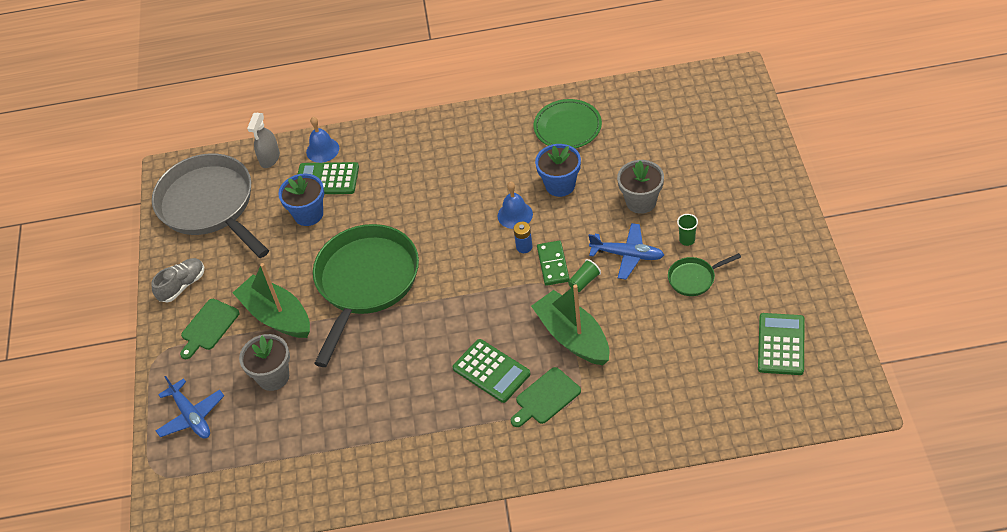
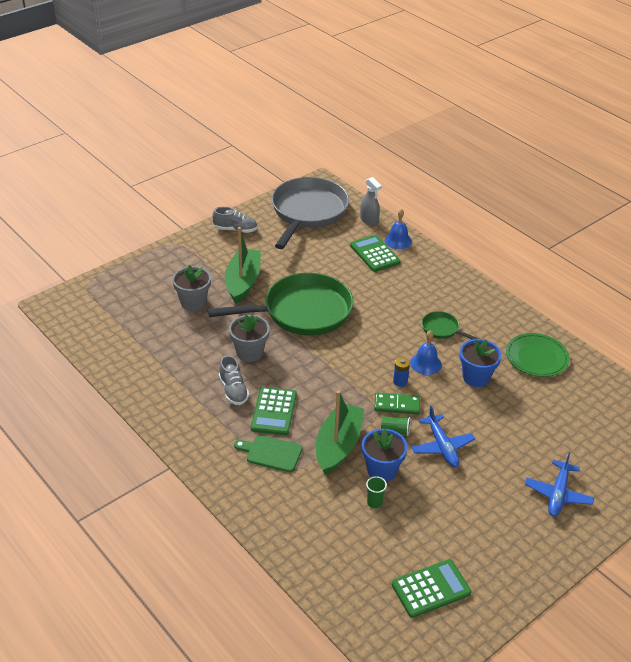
camera: 50 degrees right, 10 degrees down
blue plane [156,376,224,439] -> blue plane moved to [525,452,594,516]
green cutting board [180,299,240,359] -> none
grey spray bottle [247,113,280,168] -> grey spray bottle turned 105 degrees counterclockwise [360,177,382,226]
blue flower pot [278,174,324,226] -> blue flower pot moved to [362,428,408,482]
green domino [537,241,569,286] -> green domino turned 45 degrees clockwise [374,392,420,415]
grey flower pot [617,160,664,214] -> grey flower pot moved to [229,315,270,362]
green pan [668,253,741,296] -> green pan moved to [422,311,479,339]
green cup [677,214,698,246] -> green cup moved to [366,476,387,508]
none -> grey shoe [219,355,249,405]

